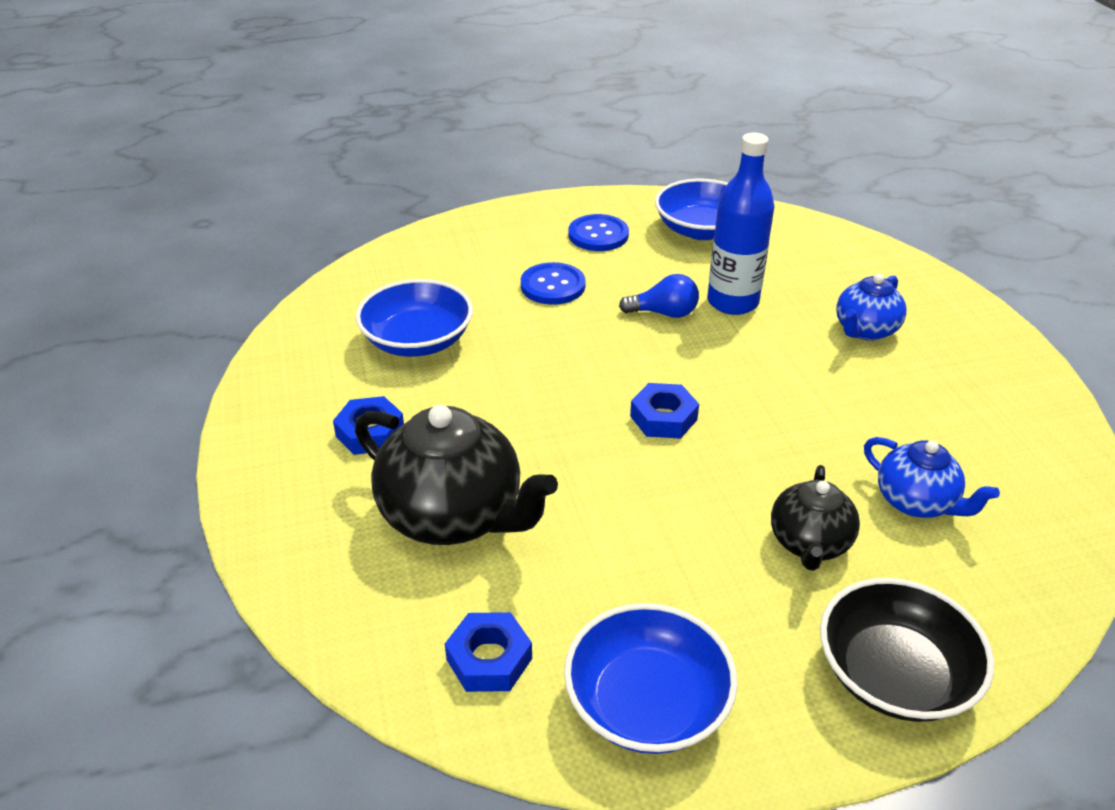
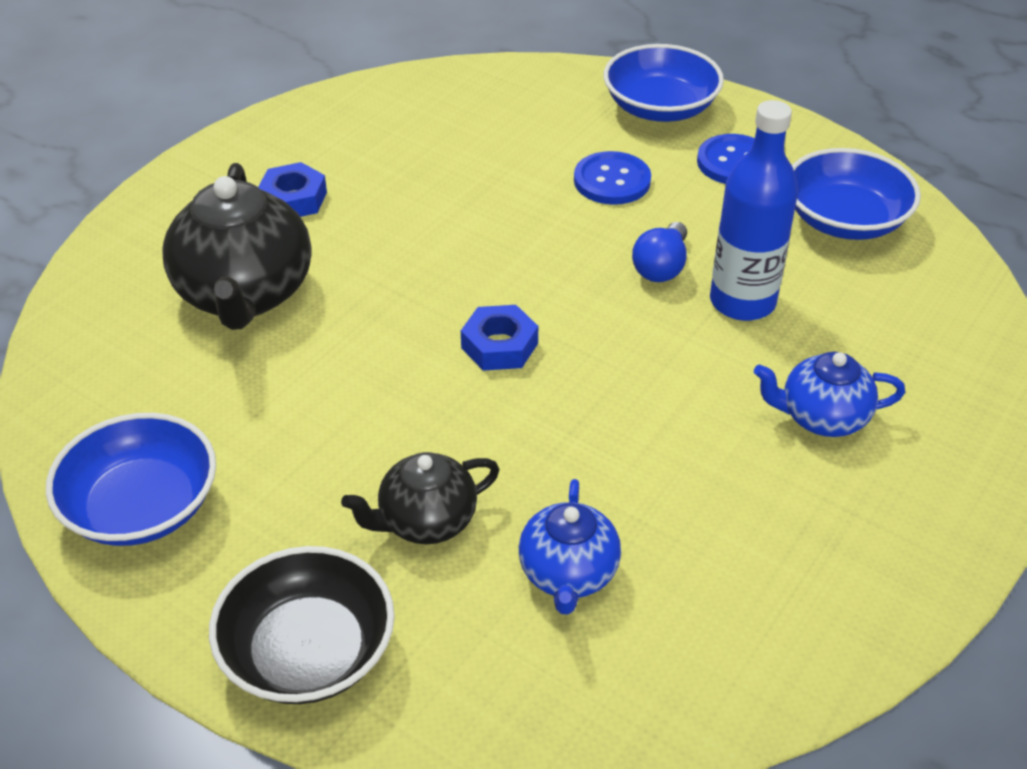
camera: 50 degrees right, 5 degrees up
blue bowl [355,279,473,357] -> blue bowl moved to [604,44,724,122]
blue nut [445,612,532,692] -> none
blue light bulb [619,274,699,318] -> blue light bulb turned 60 degrees clockwise [632,222,687,282]

